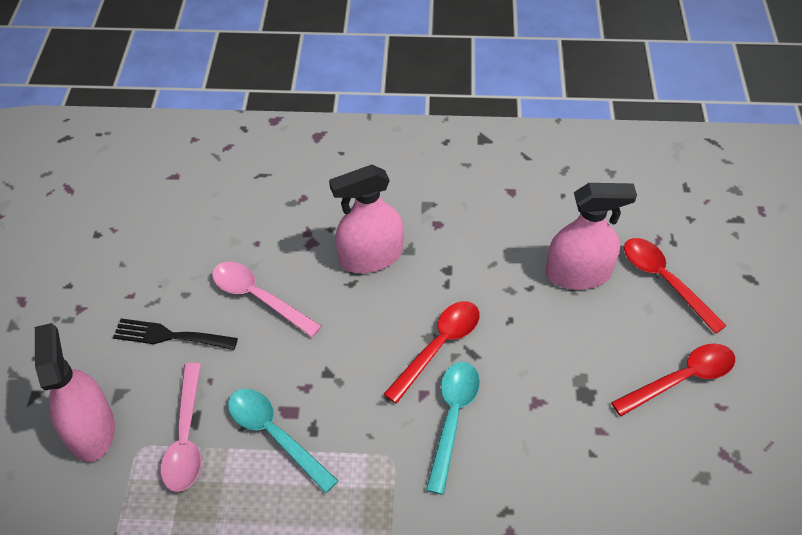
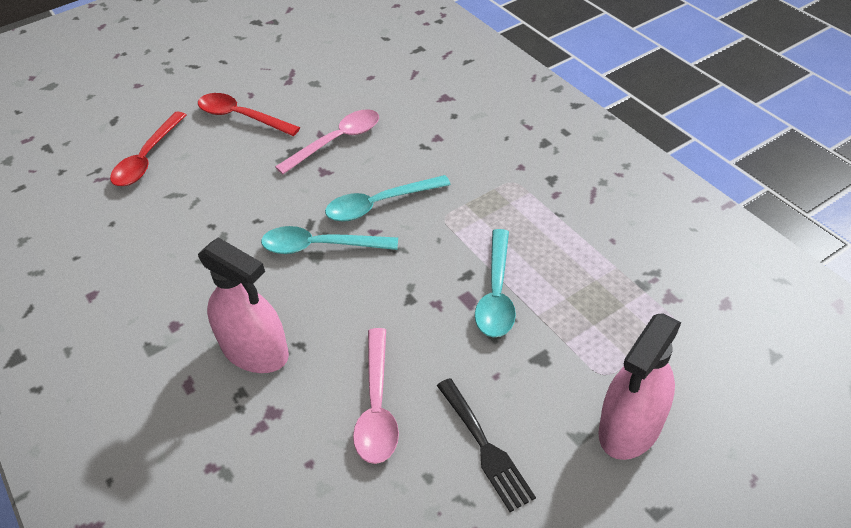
camera: 125 degrees left, 5 degrees down
pink spoon [161,363,201,492] -> pink spoon moved to [275,109,379,174]
red spoon [384,301,479,404] -> turquoise spoon [261,226,398,254]
pink spray bottle [546,183,637,290] -> none

